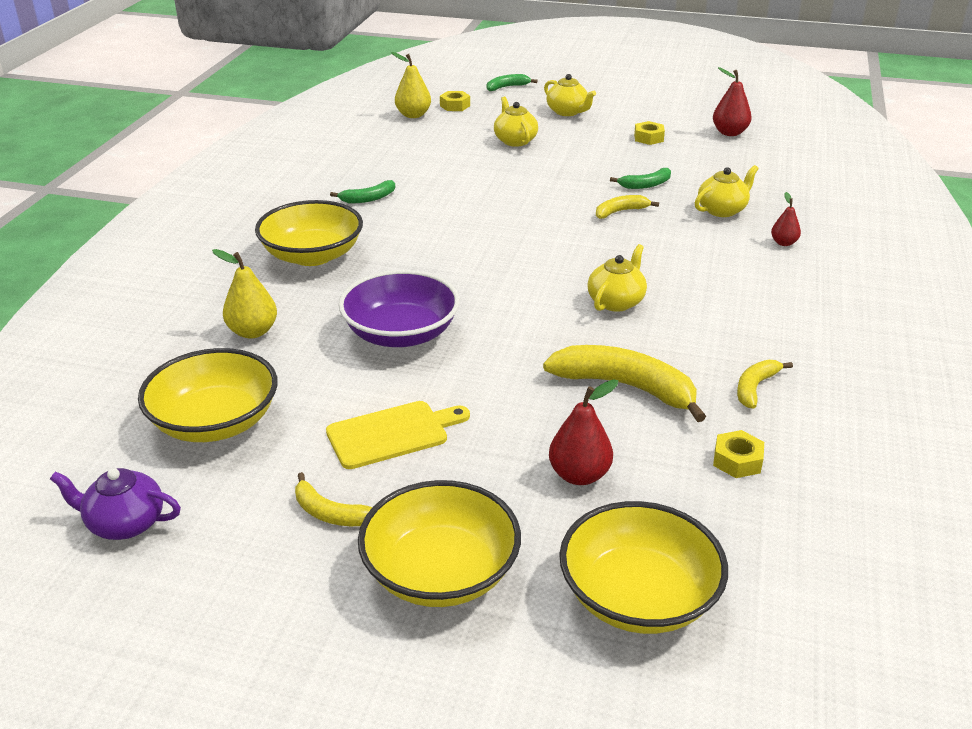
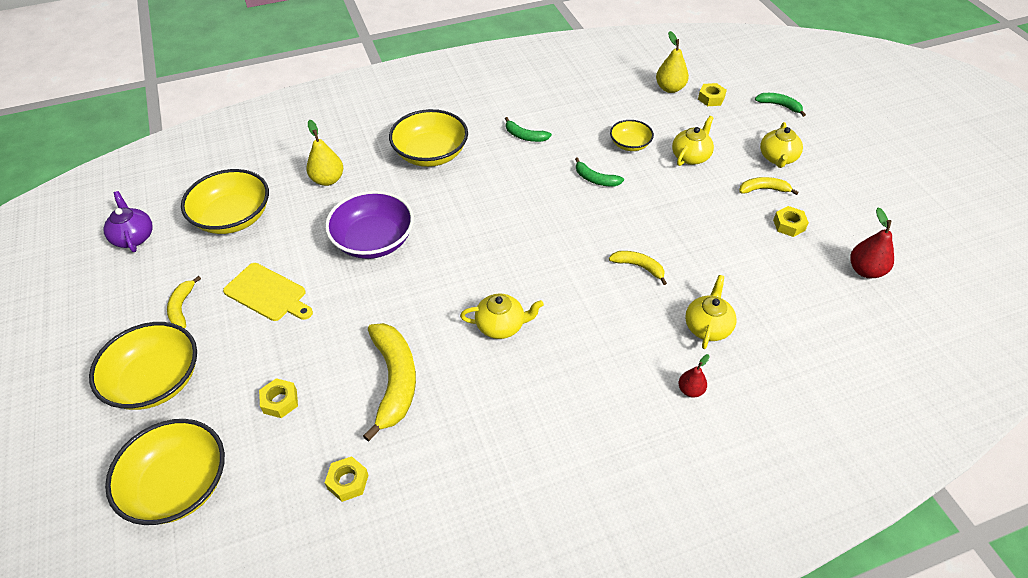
camera: 55 degrees right, 15 degrees up
red pear [549,379,618,485] -> yellow nut [259,378,298,418]
green banana [610,168,671,189] -> green banana moved to [575,157,624,186]
yellow teapot [695,165,759,217] -> yellow teapot turned 90 degrees counterclockwise [685,275,737,349]
yellow banana [737,360,793,409] -> yellow banana moved to [739,177,799,195]
none -> yellow bowl [610,120,654,151]

